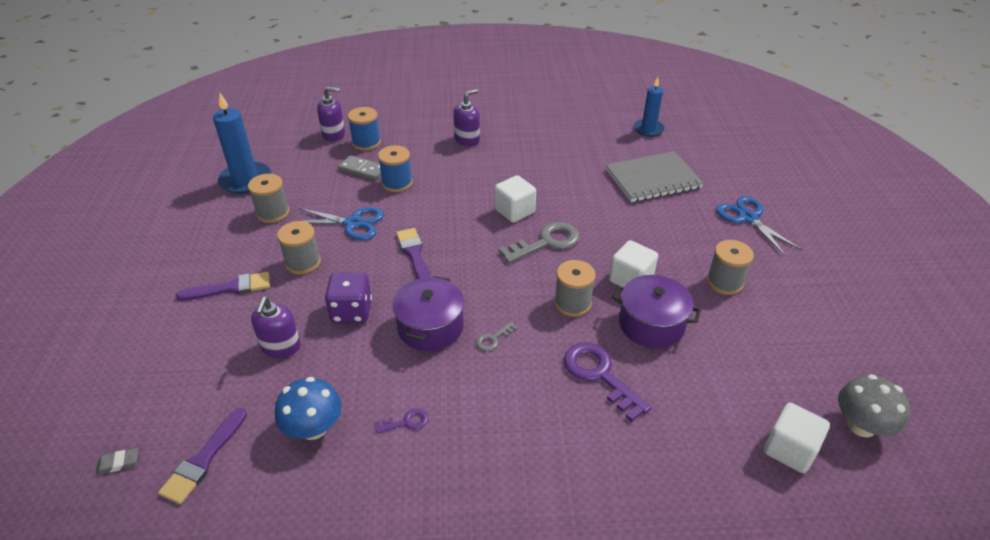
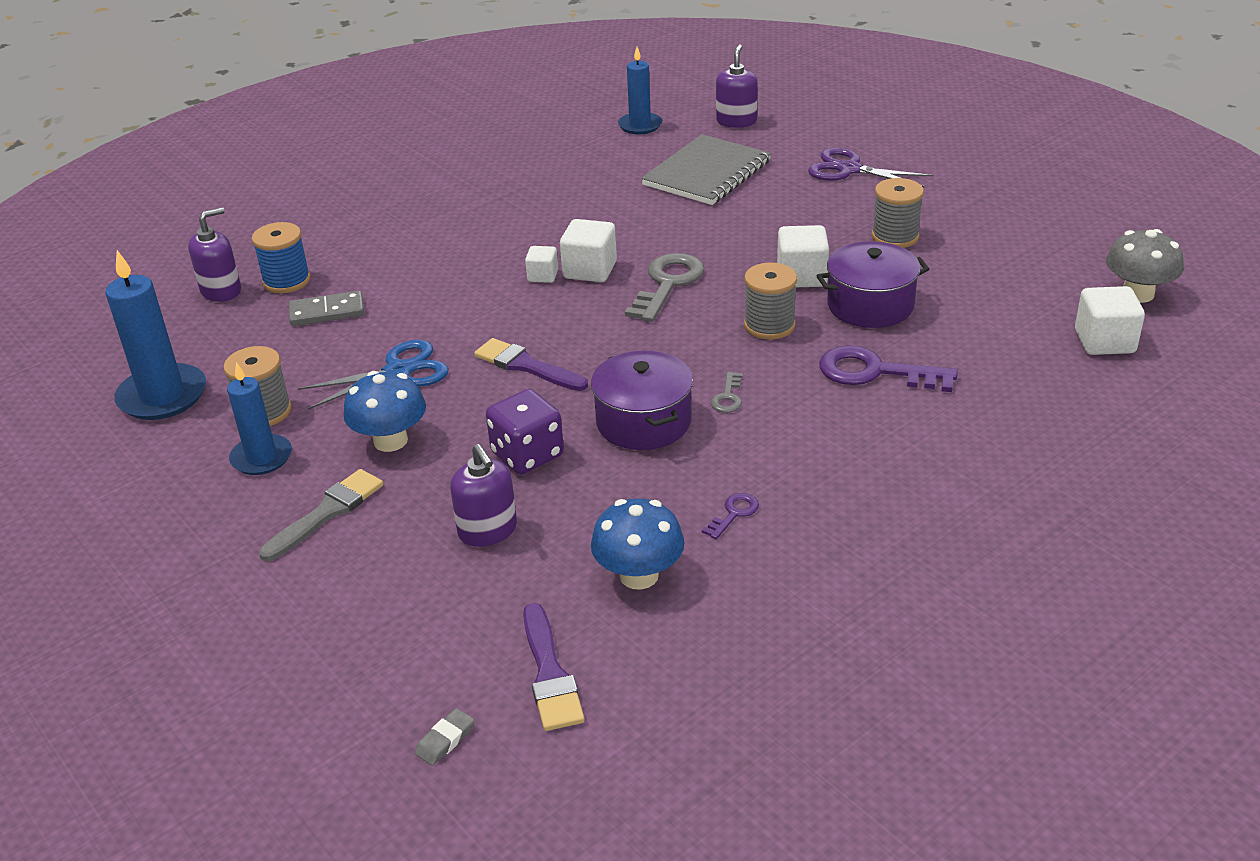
camera: 35 degrees left, 5 degrees down
purple brush [176,272,270,301] -> grey brush [259,469,383,561]
grey spool [277,221,321,275] -> blue mushroom [344,371,426,452]
blue spool [378,145,413,192] -> none
purple soap dispenser [453,89,480,146] -> purple soap dispenser moved to [716,44,758,128]
blue scissors [716,196,802,256] -> purple scissors [808,148,933,188]
none -> blue candle [227,362,292,475]
none -> white cube [525,246,558,283]

